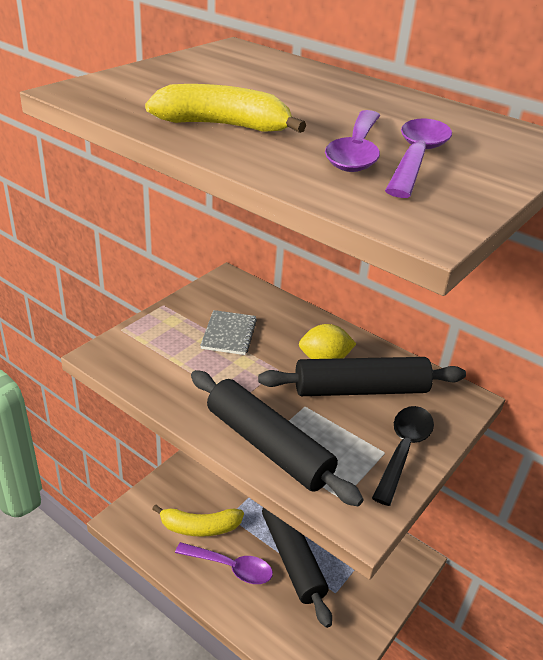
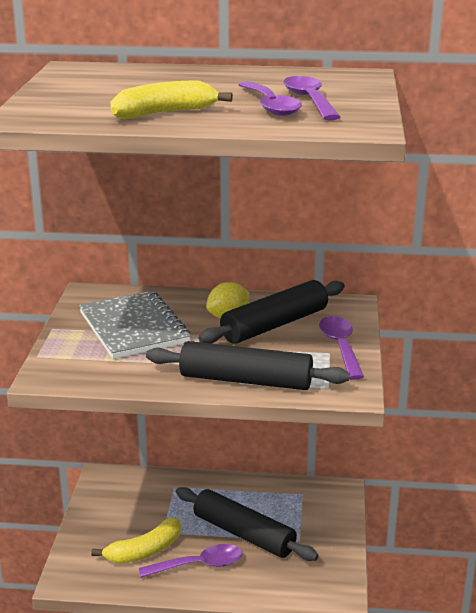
camera: 30 degrees left, 10 degrees down
grey notebook [200,310,257,355] -> grey notebook [79,291,191,359], size x1.84
black spoon [372,406,434,506] -> purple spoon [319,316,364,380]

